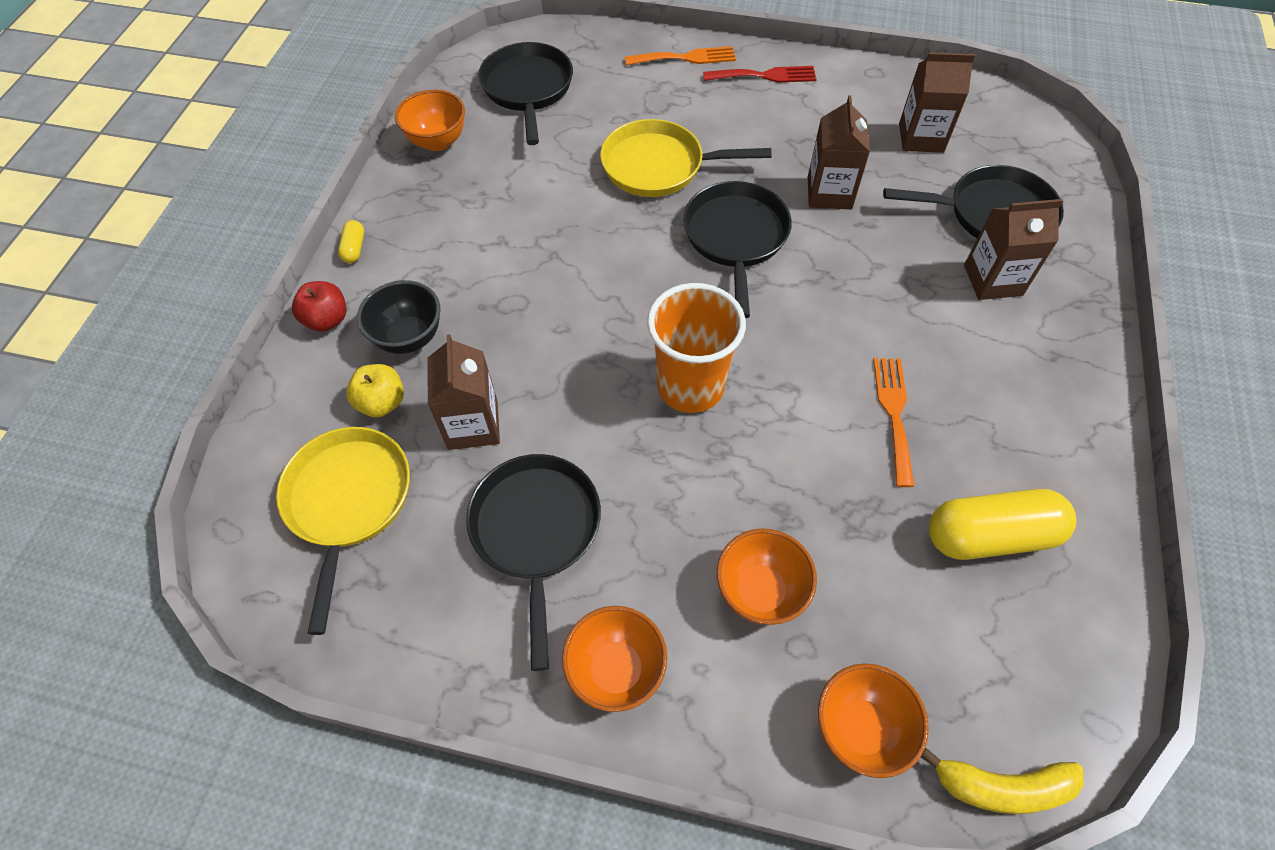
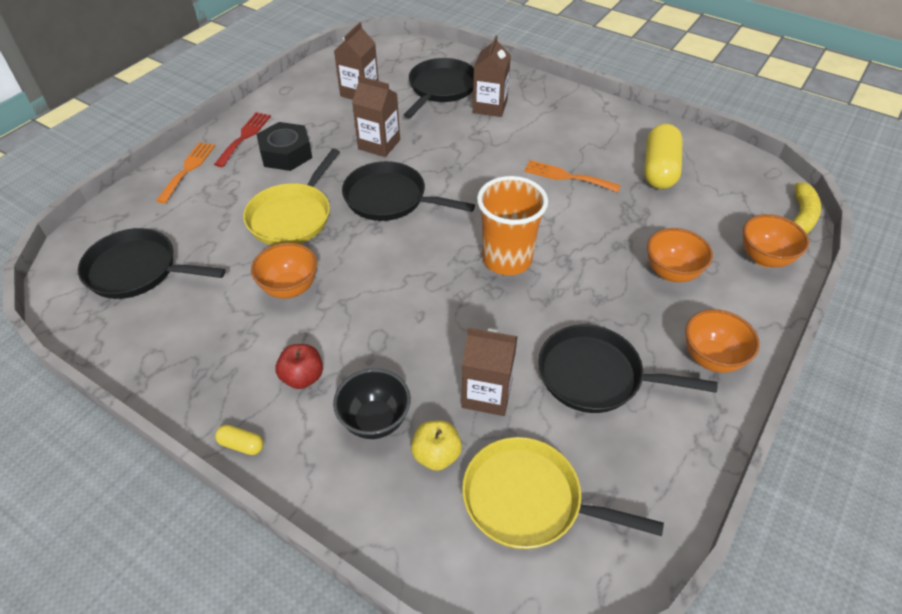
camera: 70 degrees left, 10 degrees down
red apple [292,281,347,332] -> red apple moved to [275,344,323,389]
orange bowl [395,90,465,151] -> orange bowl moved to [251,243,317,299]
none -> black nut [256,122,312,171]

